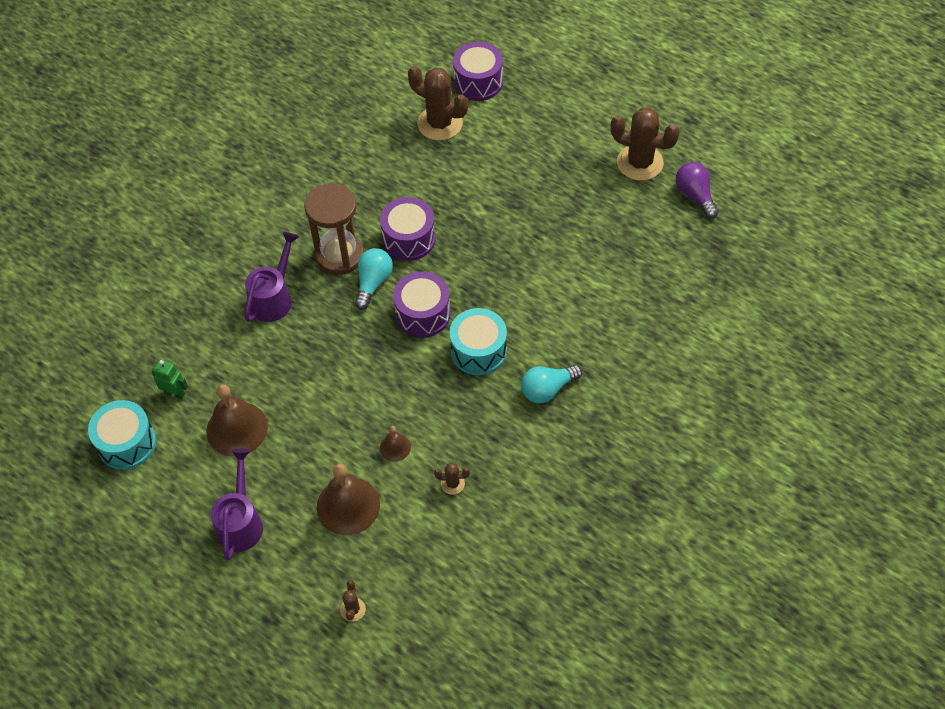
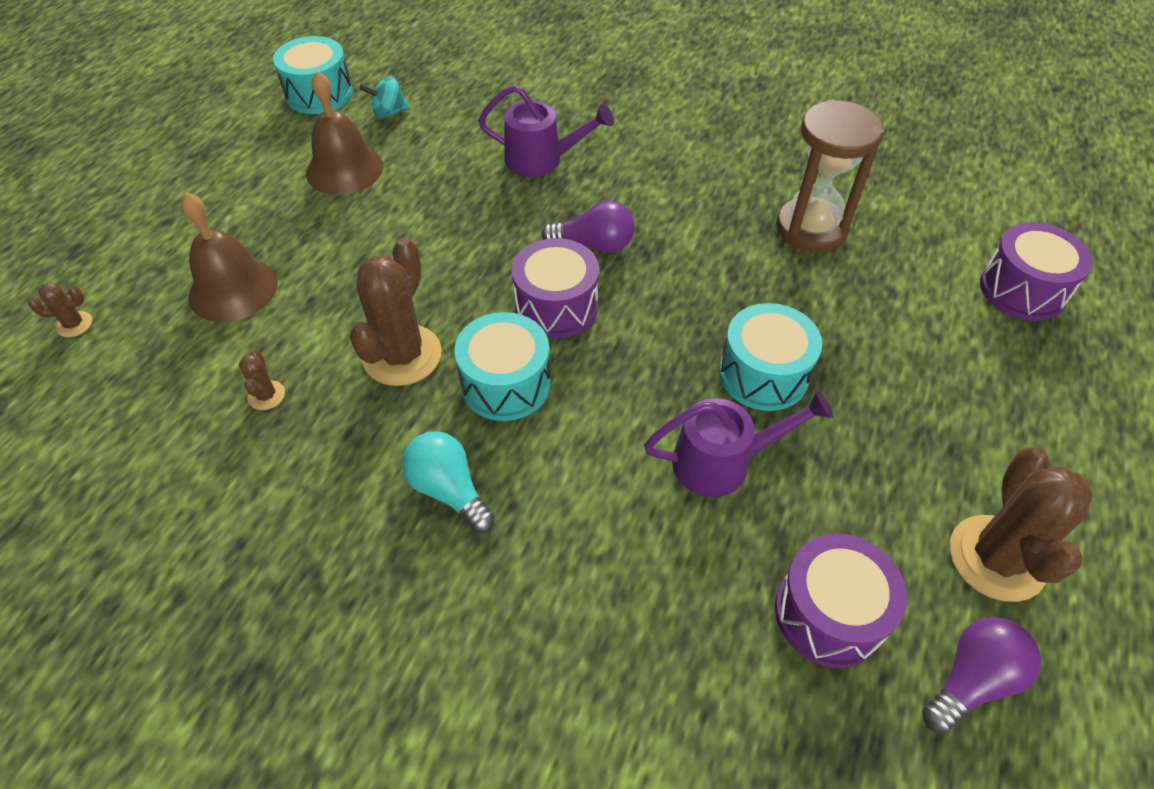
camera: 75 degrees right, 5 degrees down
green robot [151,359,188,399] -> turquoise spinning top [360,76,410,119]
purple watering can [211,449,263,560] -> purple watering can moved to [644,390,833,497]
brown hourglass [305,183,364,275] -> brown hourglass moved to [776,100,884,252]
turquoise light bulb [355,248,393,310] -> purple light bulb [541,201,635,253]
purple drum [380,197,436,261] -> purple drum moved to [775,533,907,668]
brown bell [380,426,411,462] -> none
brown cactus [408,66,468,141] -> brown cactus moved to [350,238,442,386]
none -> turquoise drum [719,303,822,411]

